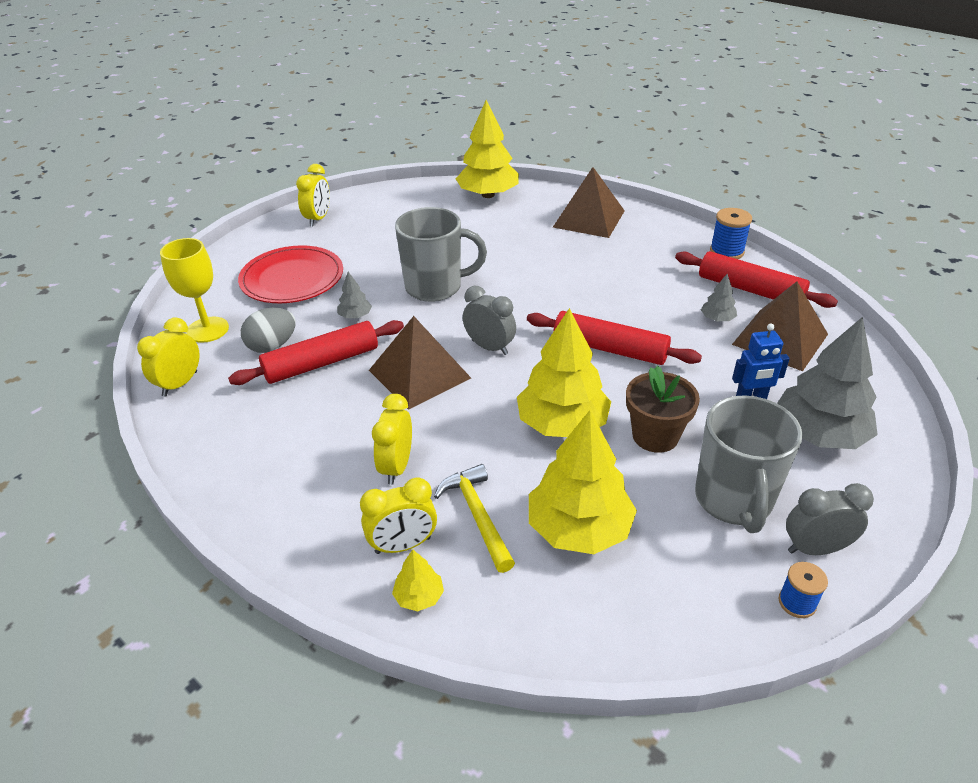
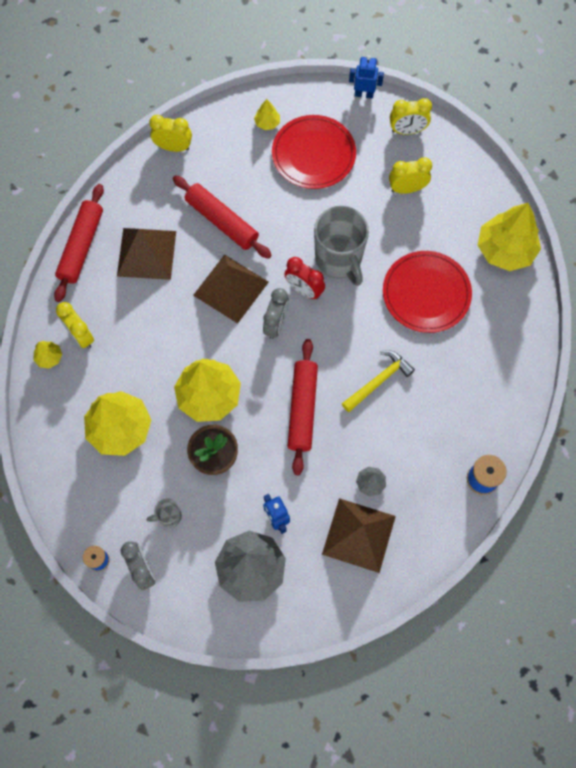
camera: 70 degrees right, 30 degrees up
yellow goblet [160,238,229,343] -> none
grey egg [241,307,296,353] -> none
grey tree [337,272,372,318] -> none
yellow clock [372,394,412,485] -> yellow clock moved to [389,157,432,194]
yellow hammer [434,464,515,573] -> yellow hammer moved to [342,350,415,412]
brown pyramid [553,167,625,238] -> brown pyramid moved to [117,228,176,280]
red rolling pin [675,251,838,308] -> red rolling pin moved to [54,184,104,302]
grey mug [695,395,803,533] -> grey mug [147,498,182,528], size x0.44
none -> yellow tree [254,99,280,130]
none -> red clock [284,257,325,299]
none -> blue robot [349,55,384,99]
none -> red plate [383,251,472,333]

